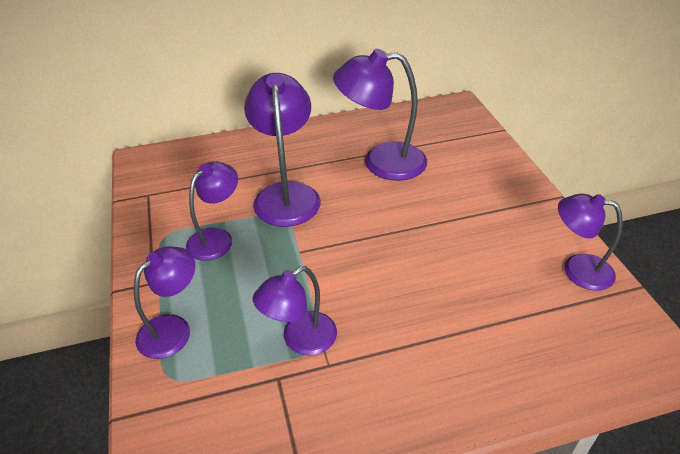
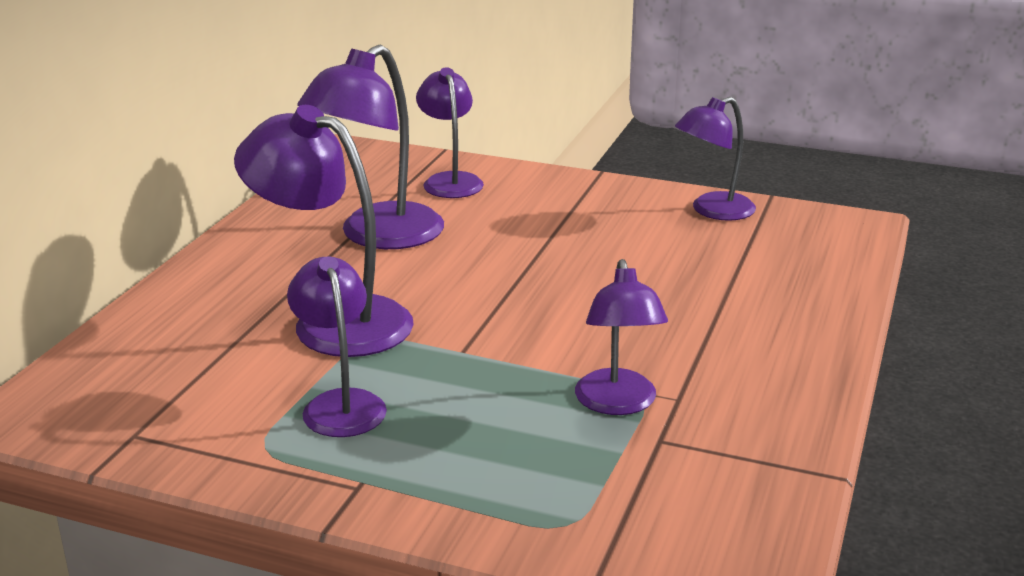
camera: 55 degrees left, 15 degrees down
purple lamp [134,246,195,359] -> purple lamp moved to [416,67,484,198]

